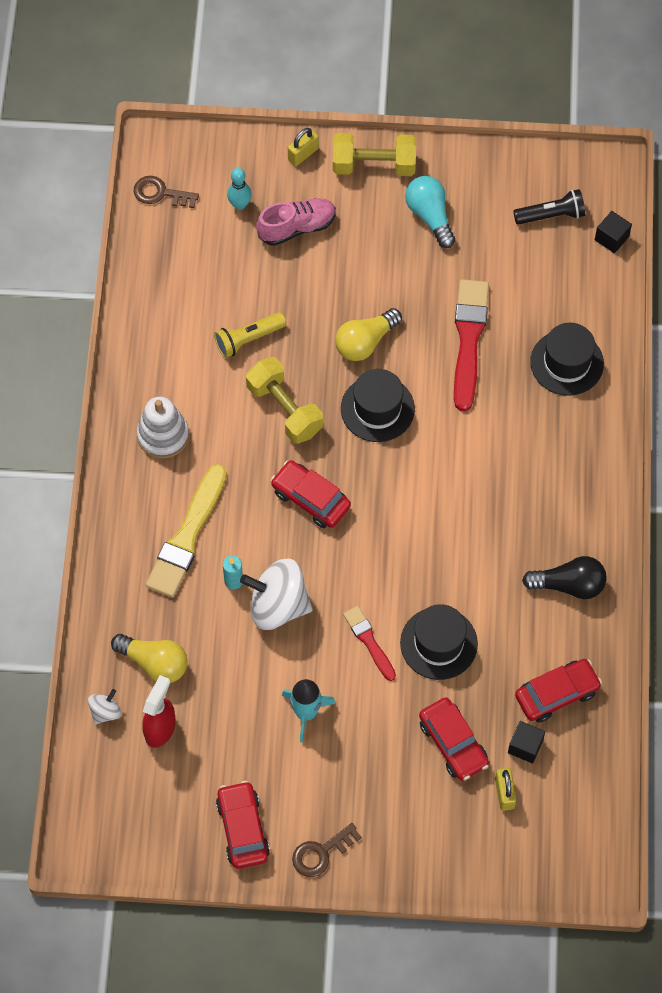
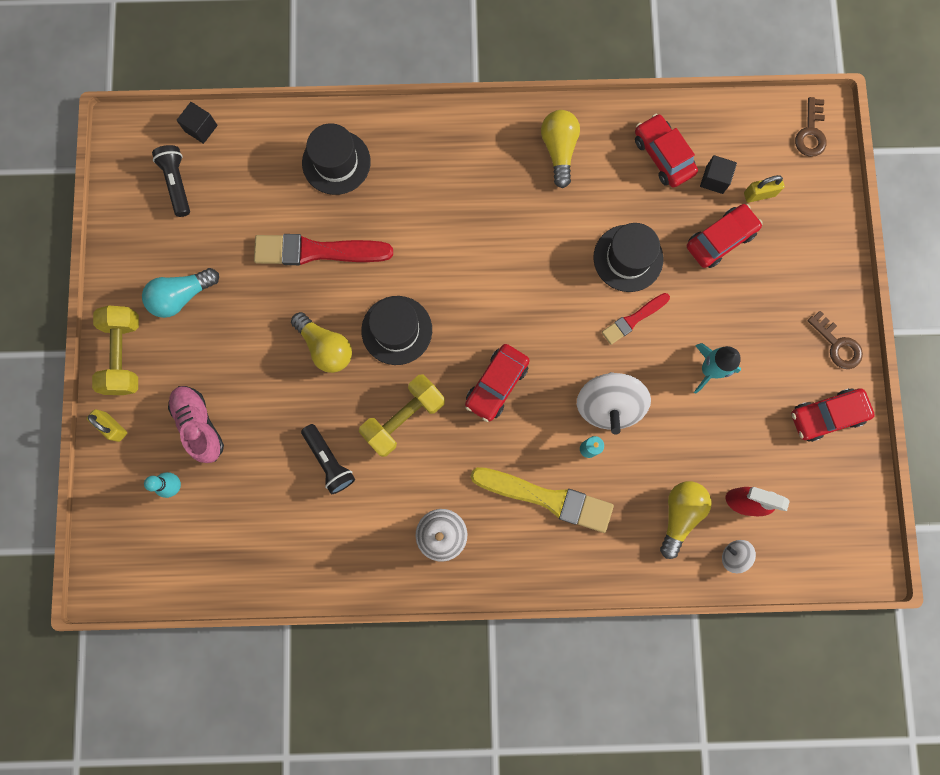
camera: 95 degrees left, 15 degrees up
brown key [134,176,199,208] -> brown key moved to [795,97,826,157]
yellow flashlight [214,312,286,358] -> black flashlight [301,424,355,494]
black light bulb [522,556,607,599] -> yellow light bulb [541,110,580,188]

